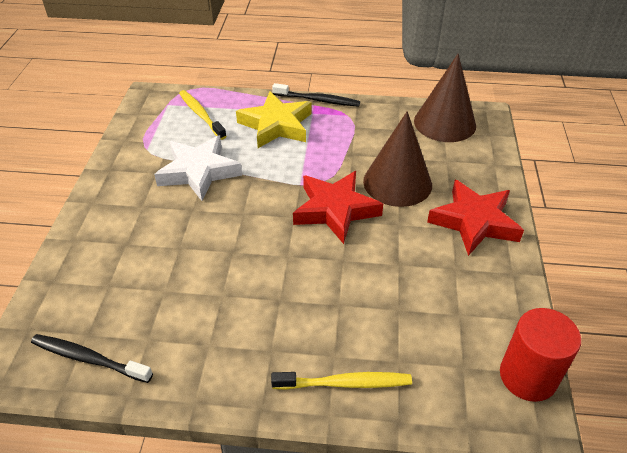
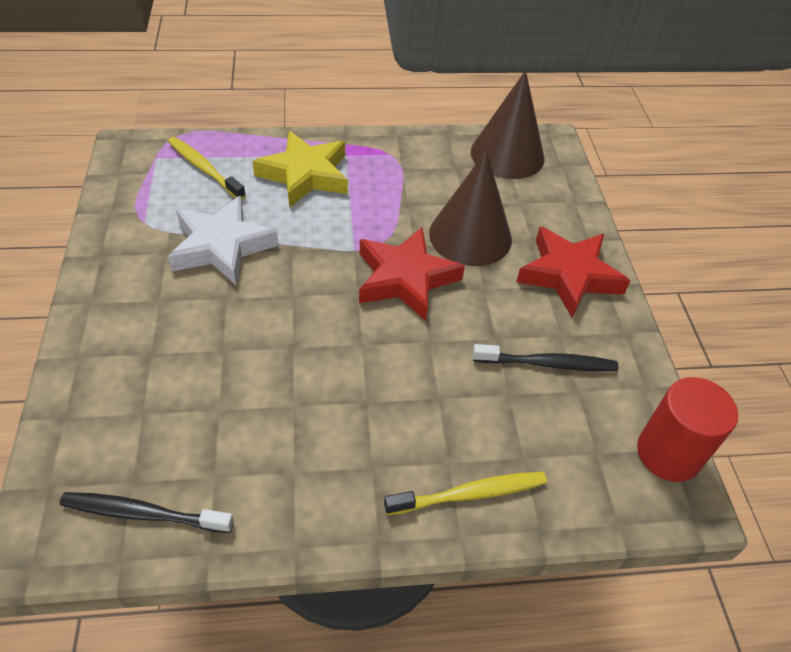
camera: 15 degrees left, 5 degrees up
black toothbrush [272,83,360,107] -> black toothbrush moved to [473,344,618,371]

